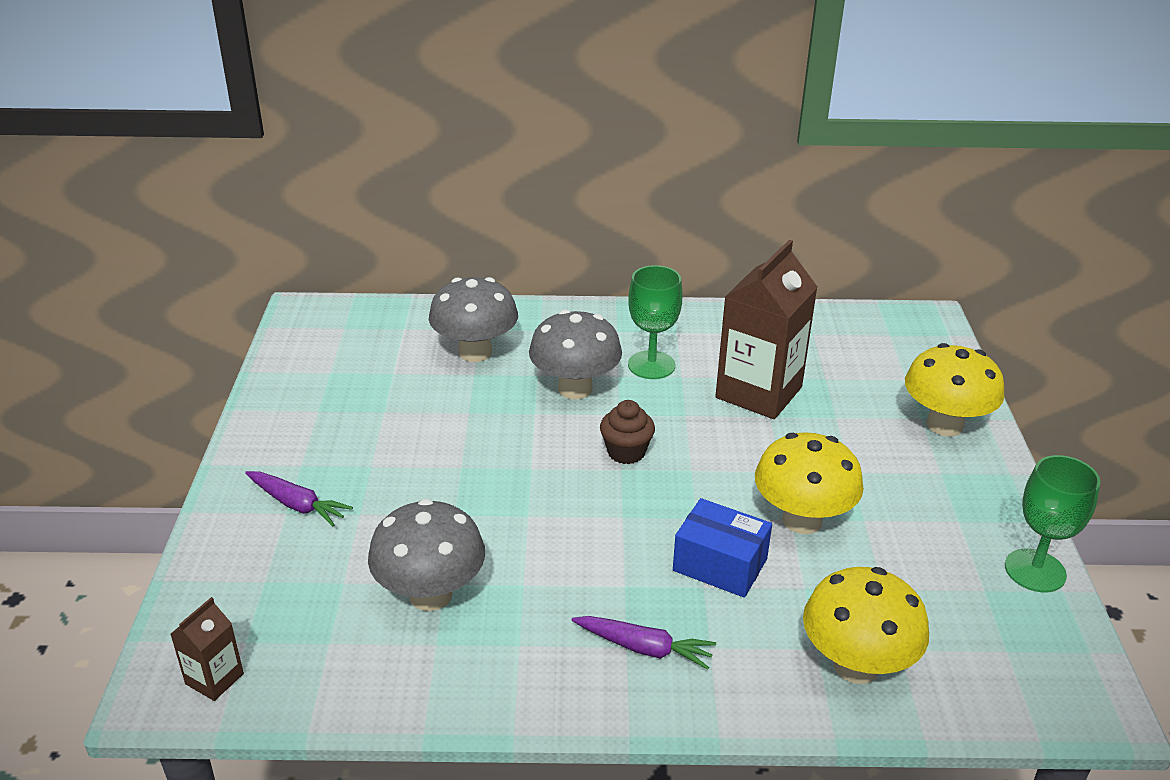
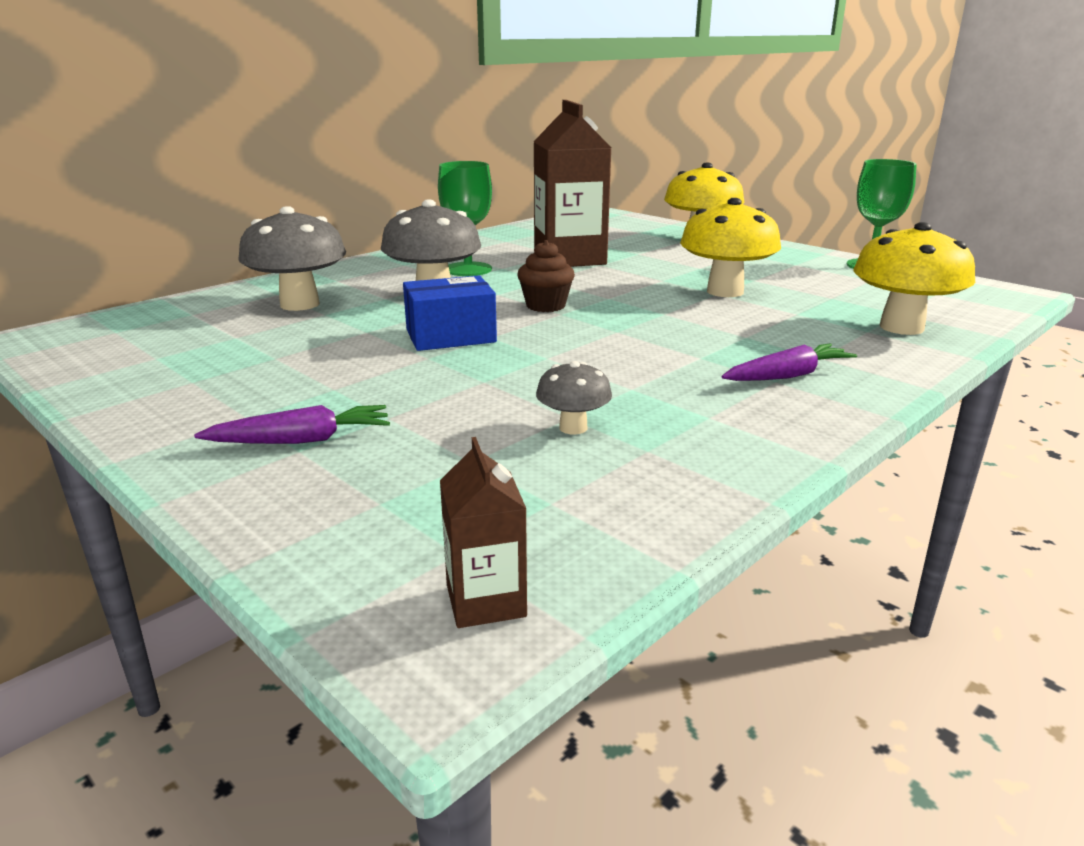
camera: 45 degrees left, 10 degrees down
grey mushroom [368,499,485,611] -> grey mushroom [536,361,612,434], size x0.51
blue box [673,498,772,598] -> blue box moved to [403,275,497,351]

